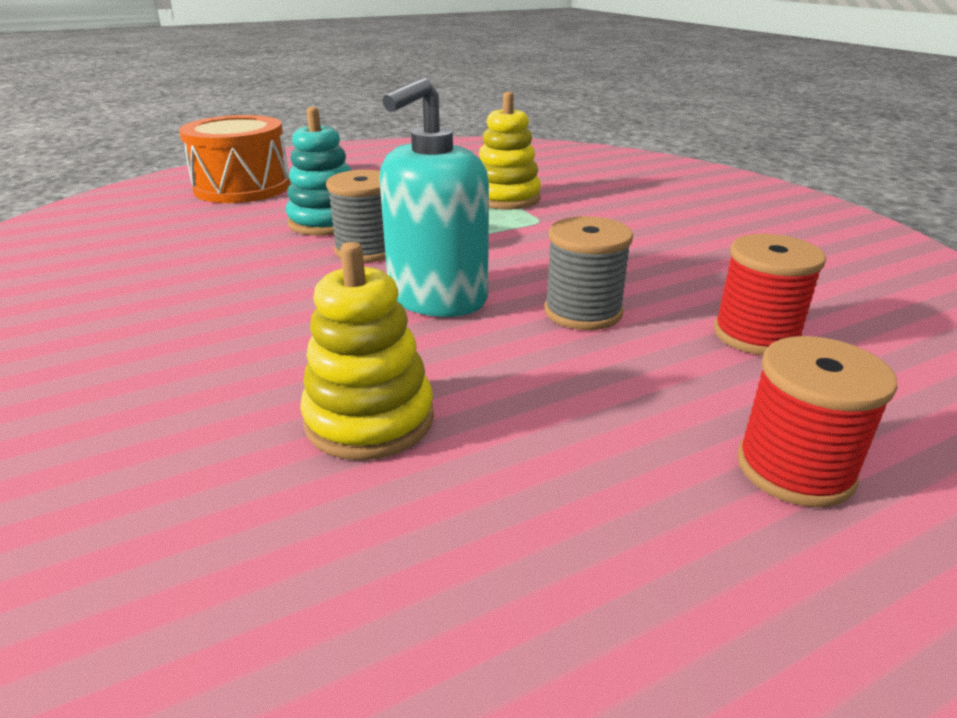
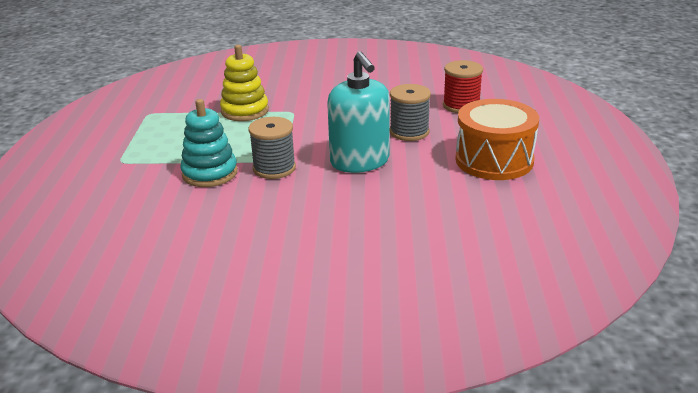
camera: 60 degrees left, 0 degrees up
orange drum [179,115,291,203] -> orange drum moved to [455,99,539,180]
yellow stacking toy [300,242,434,460] -> none
red spool [737,336,898,507] -> none

